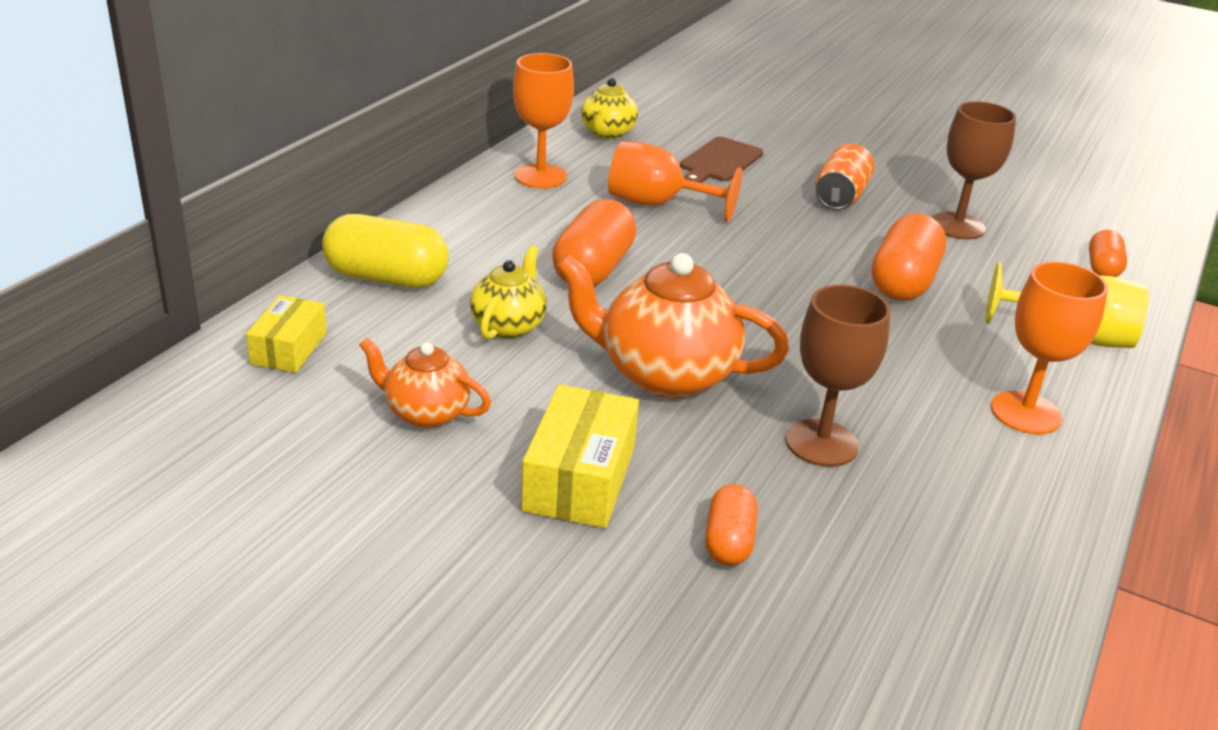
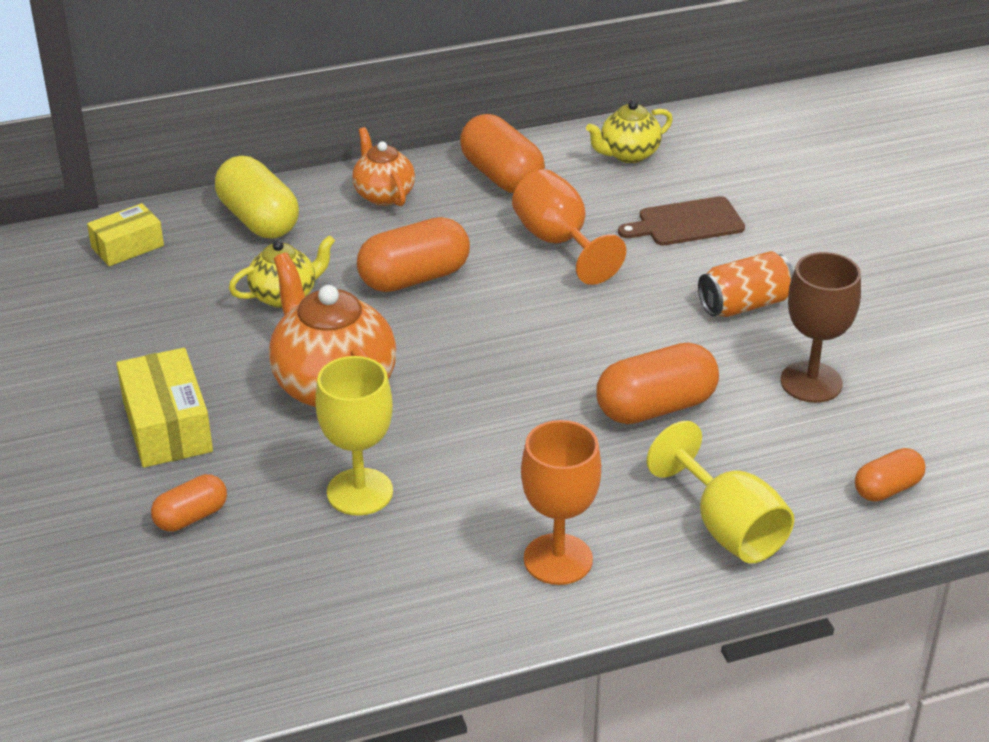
camera: 45 degrees right, 5 degrees up
orange teapot [359,338,491,428] -> orange teapot moved to [352,127,415,206]
orange goblet [513,53,574,188] -> orange capsule [460,114,545,193]
yellow box [521,384,639,528] -> yellow box turned 75 degrees counterclockwise [116,348,213,468]
brown goblet [786,285,891,467] -> yellow goblet [315,356,393,516]

